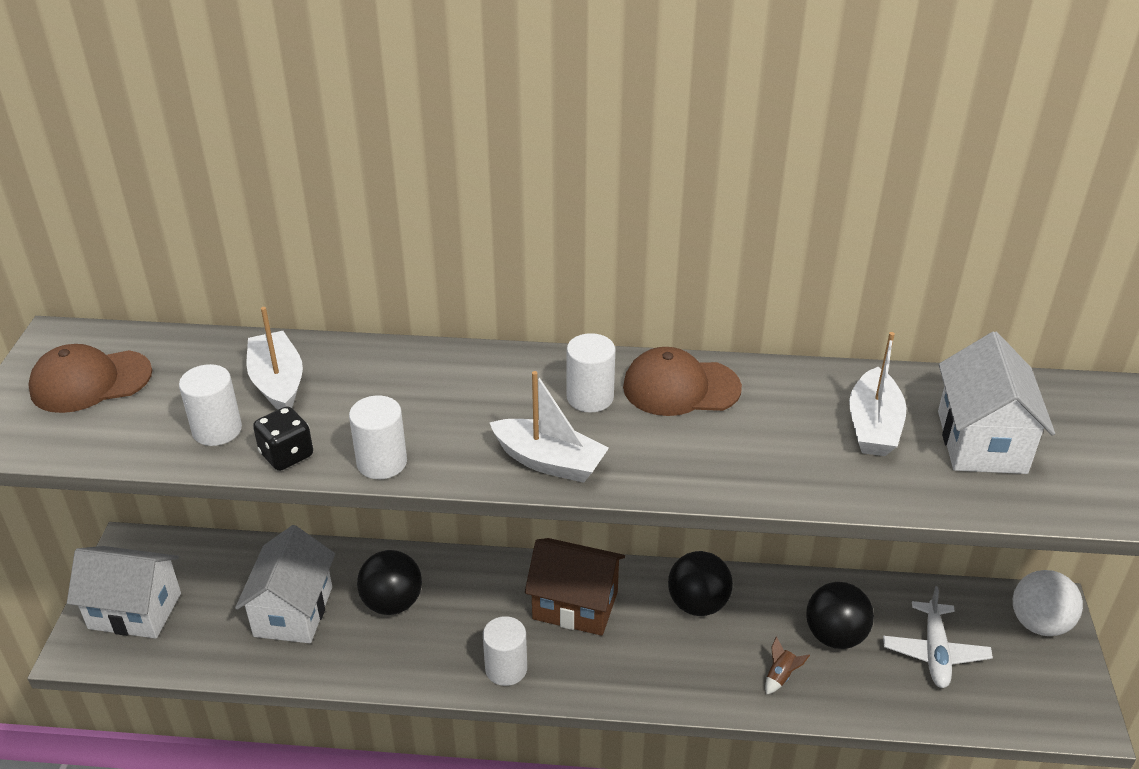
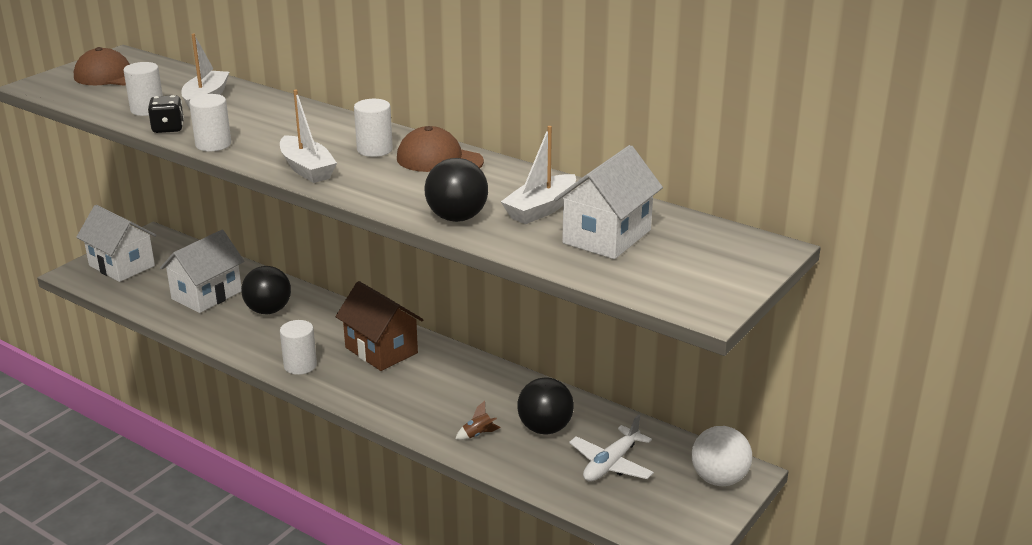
camera: 30 degrees right, 10 degrees down
black ball [668,551,733,616] -> black ball moved to [425,158,488,222]

